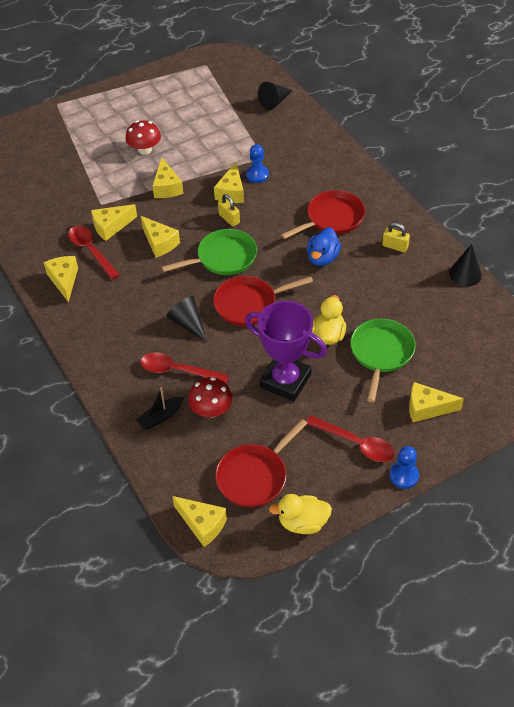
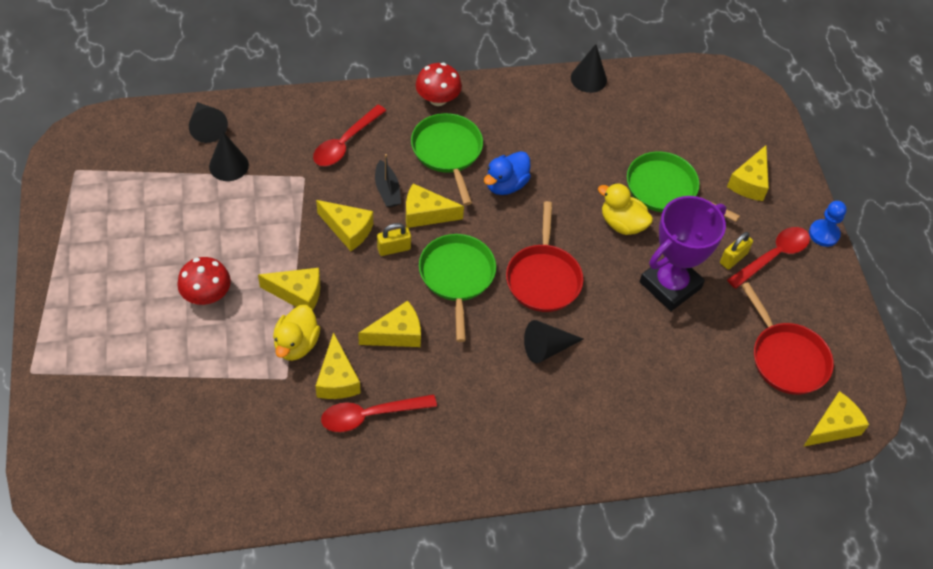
camera: 75 degrees left, 5 degrees up
yellow cheese [43,256,78,302] -> yellow cheese moved to [406,183,464,228]
black boat [136,387,184,429] -> black boat moved to [375,154,401,207]
red spoon [140,352,229,384] -> red spoon moved to [313,105,386,166]
red mushroom [188,377,233,418] -> red mushroom moved to [416,63,462,106]
blue pawn [246,144,269,183] -> none
yellow duck [269,494,332,534] -> yellow duck moved to [273,305,320,361]
red pan [281,190,365,239] -> green pan [411,113,483,206]
blue duck [307,227,341,266] -> blue duck turned 90 degrees clockwise [484,151,531,195]
yellow padlock [382,223,410,253] -> yellow padlock moved to [720,232,753,270]
none -> black cone [209,131,249,181]

